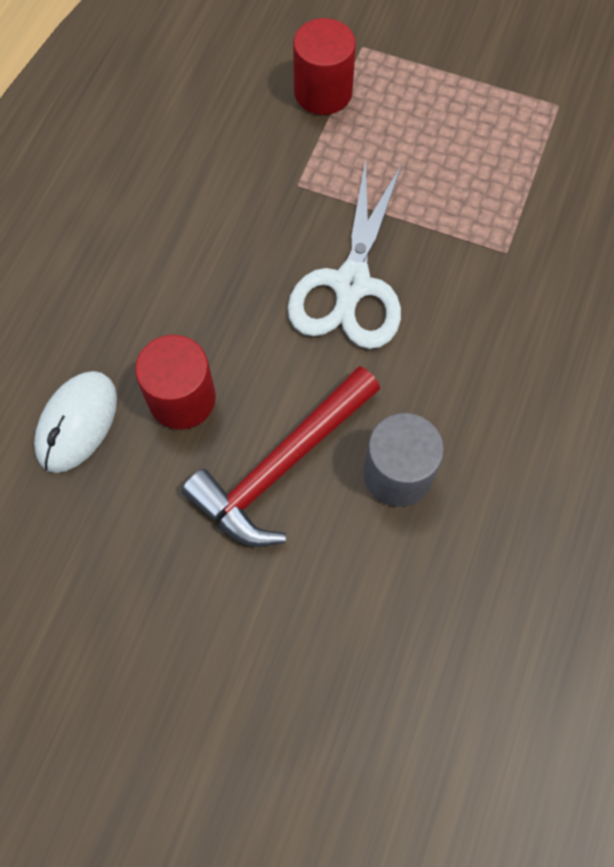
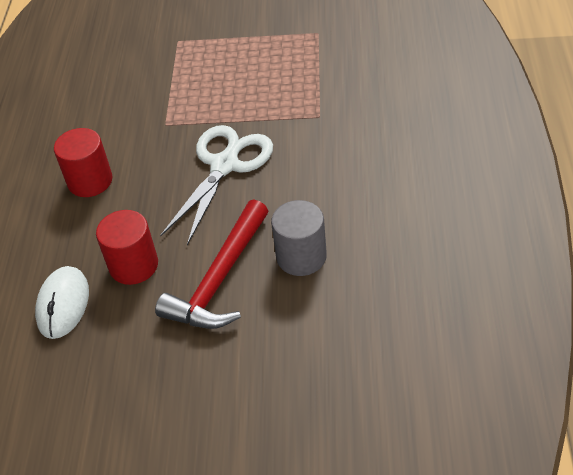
camera: 15 degrees left, 20 degrees down
white scissors [288,159,402,349] -> white scissors turned 150 degrees counterclockwise [160,125,273,245]
red cylinder [293,18,356,115] -> red cylinder moved to [54,128,112,197]

